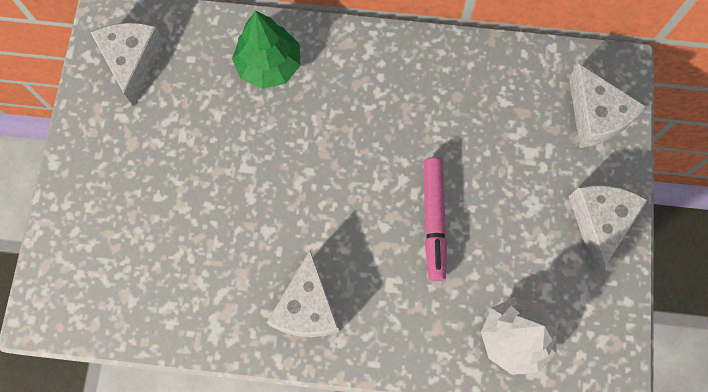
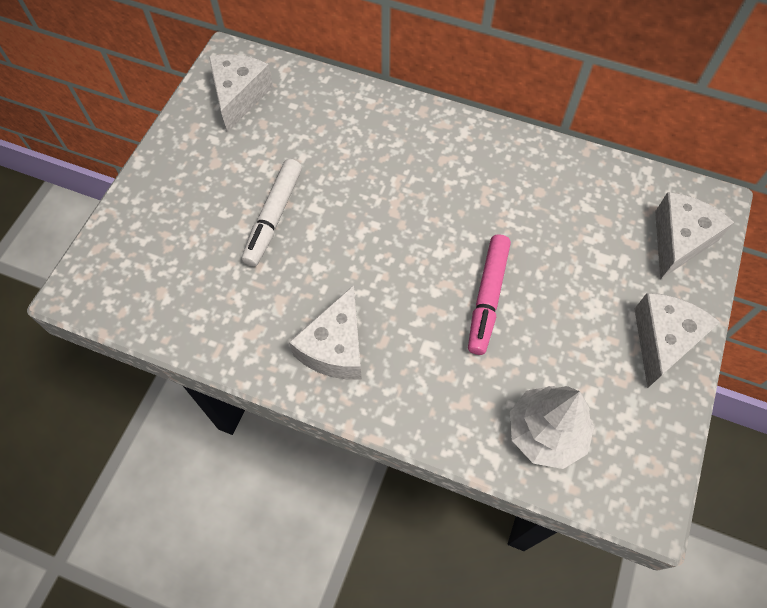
camera: 15 degrees right, 10 degrees down
green tree [232,11,301,89] -> none
white cheese [569,63,646,148] -> white cheese turned 135 degrees counterclockwise [655,192,734,280]
none -> white marker [242,159,302,267]

